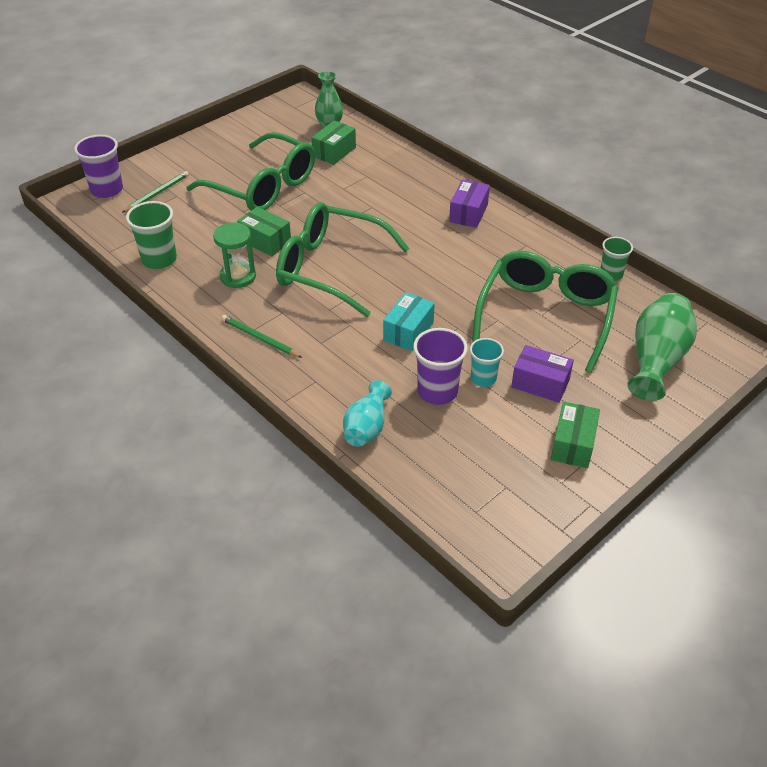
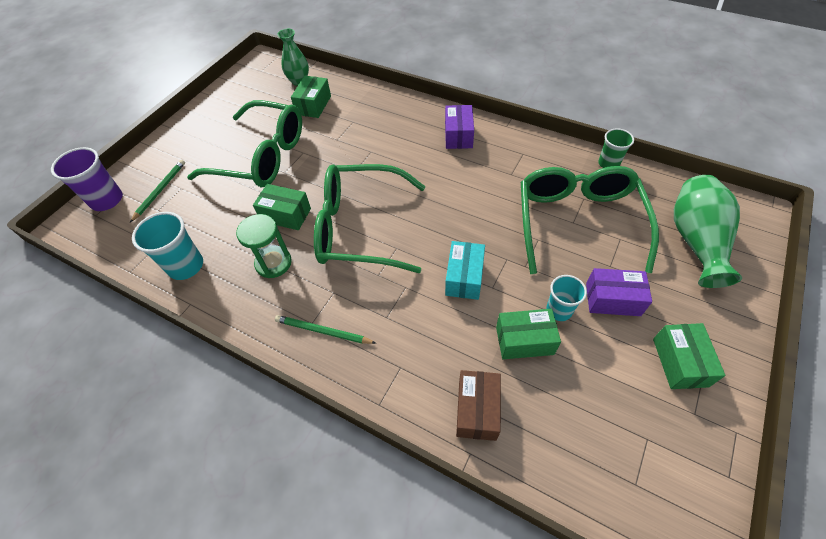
camera: 15 degrees left, 10 degrees up
green cup [126,201,177,269] -> turquoise cup [132,212,203,280]
turquoise vase [343,380,392,447] -> brown box [456,370,501,441]
purple cup [413,328,468,405] -> green box [496,309,561,359]

